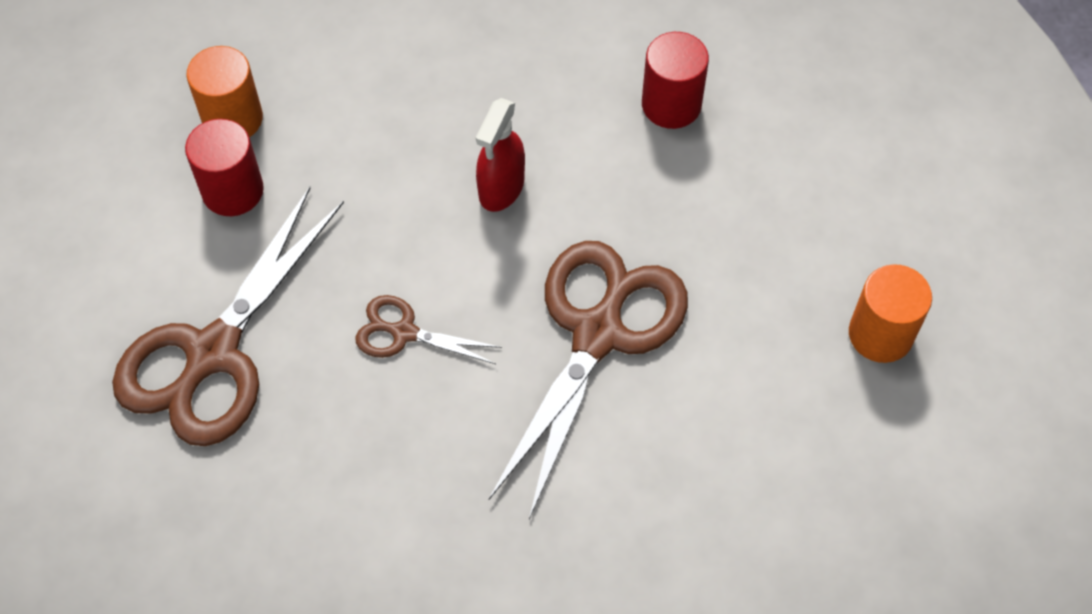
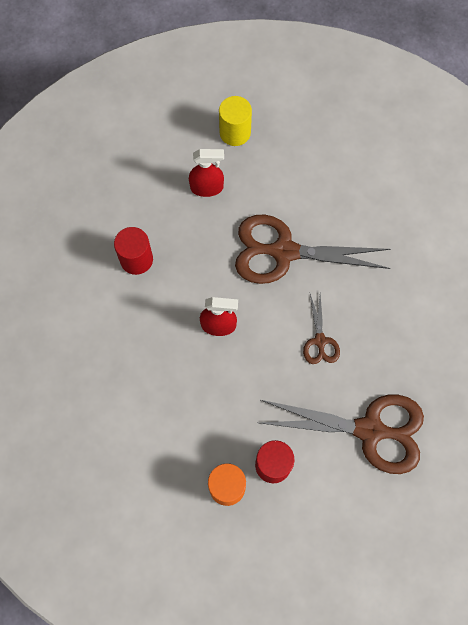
camera: 110 degrees left, 10 degrees up
orange cylinder [849,264,932,363] -> yellow cylinder [219,96,252,146]
none -> red spray bottle [189,149,224,197]

